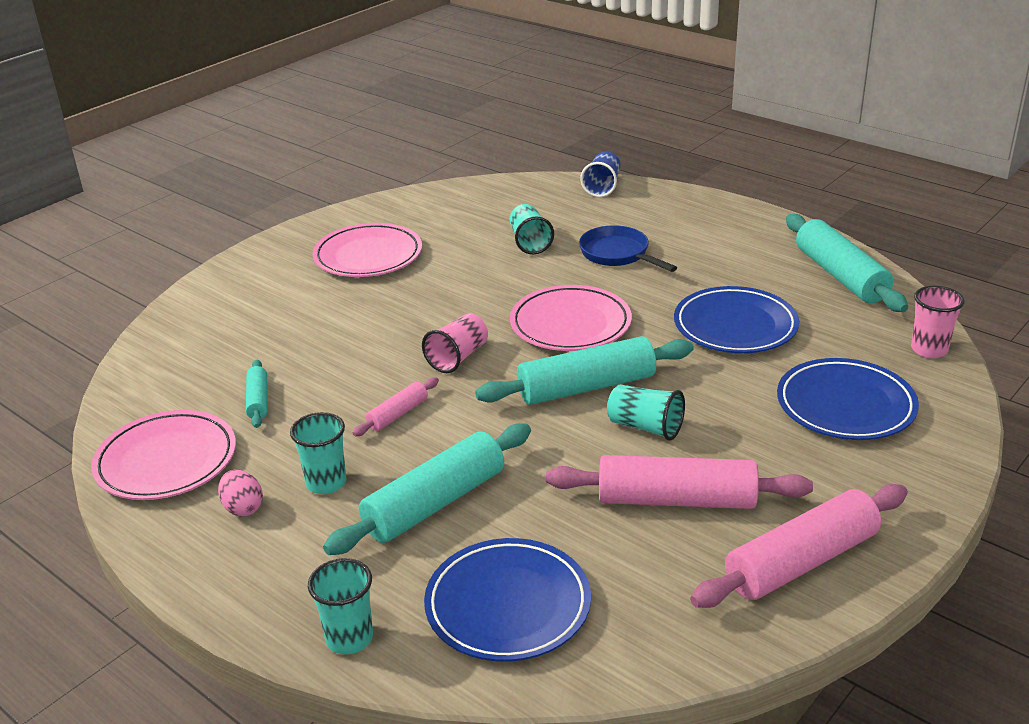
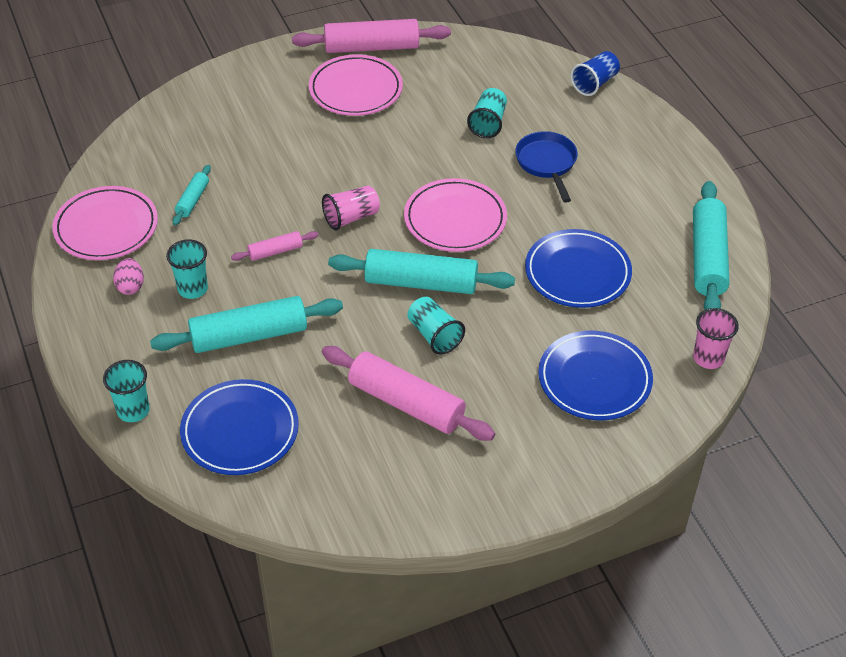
camera: 25 degrees right, 15 degrees up
pink rolling pin [690,484,908,608] -> pink rolling pin moved to [292,19,451,53]

